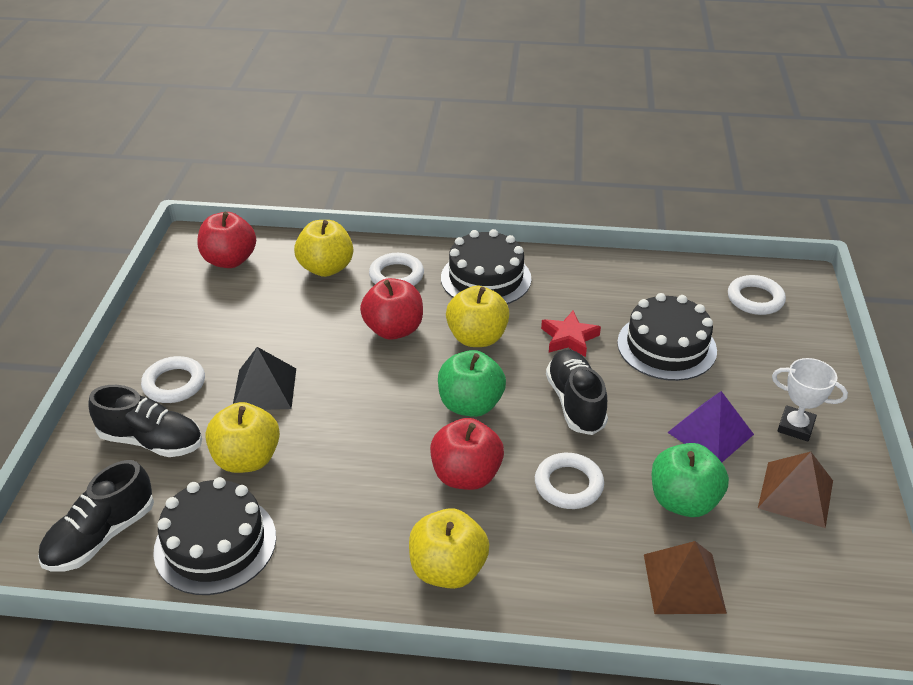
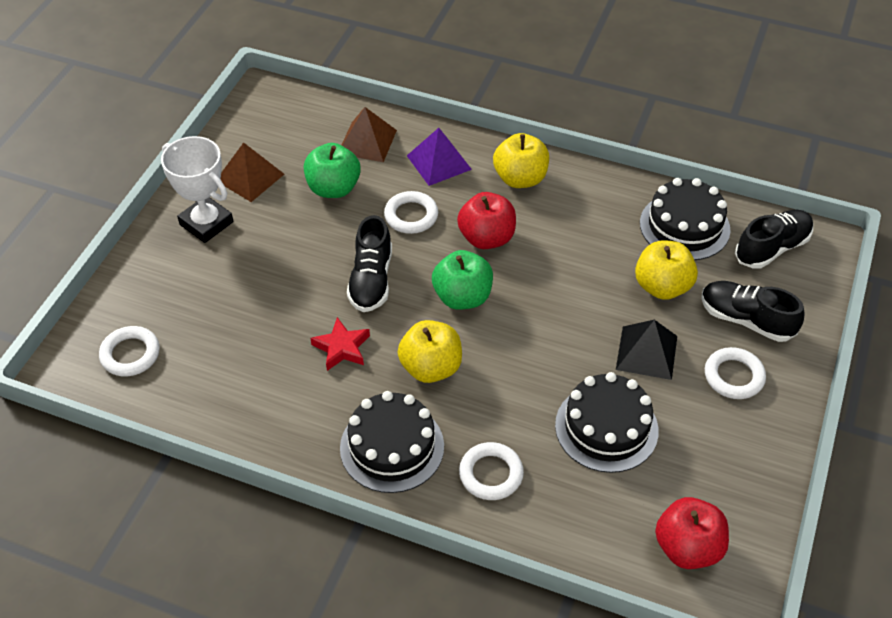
camera: 165 degrees left, 10 degrees up
yellow apple [294,220,353,277] -> none
red apple [360,278,423,340] -> none
black cake [617,293,717,381] -> black cake moved to [555,372,659,473]
purple pyramid [667,391,754,462] -> purple pyramid moved to [407,128,472,186]
white trophy [772,358,848,441] -> white trophy [161,136,233,243], size x1.51

